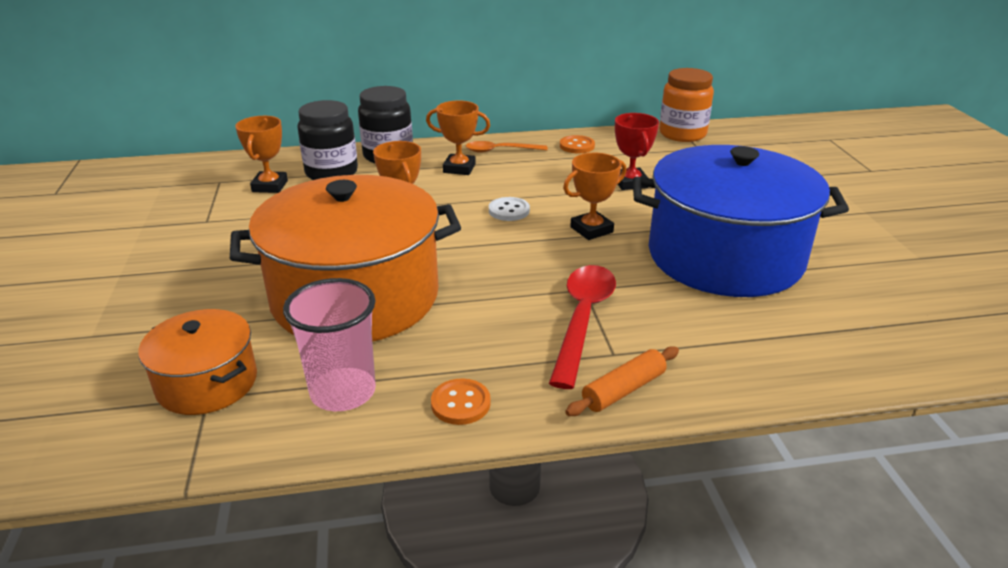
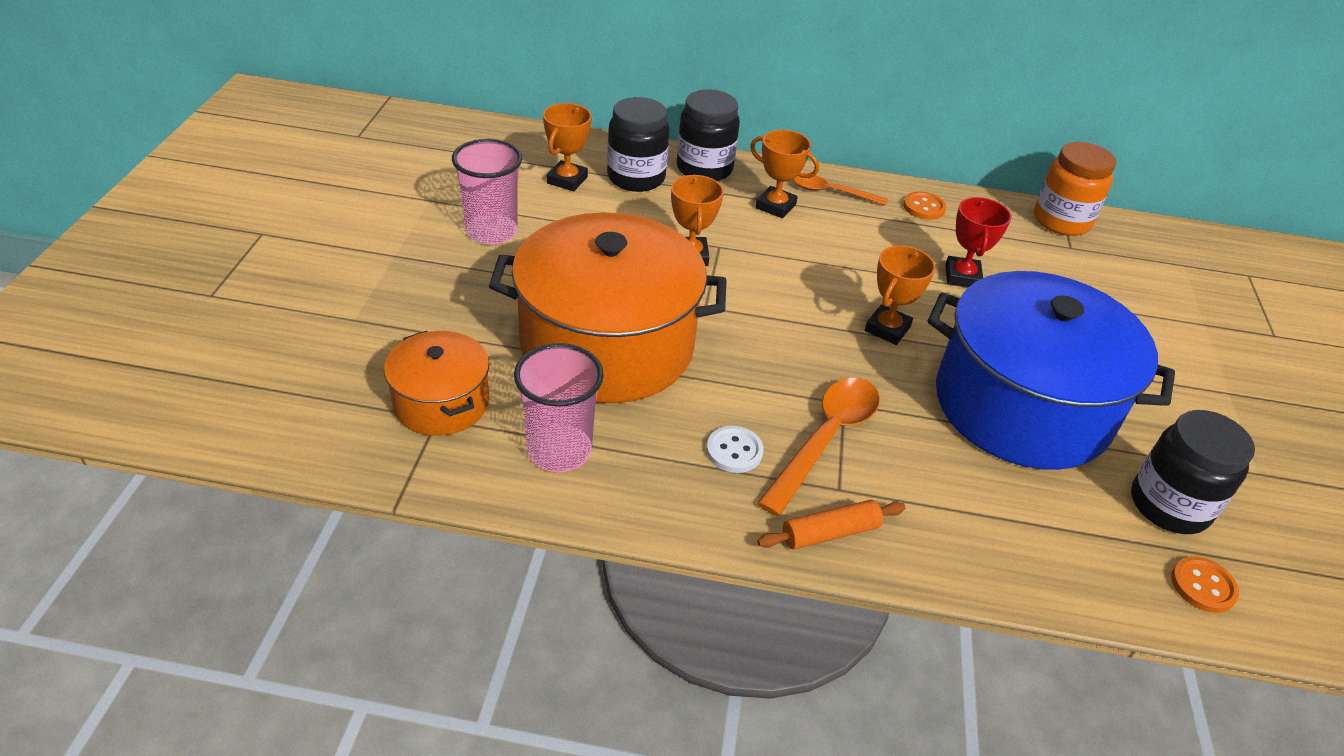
camera: 15 degrees right, 10 degrees up
orange button [431,378,491,425] -> orange button moved to [1171,556,1239,613]
white button [489,197,530,221] -> white button moved to [706,426,764,473]
red spoon [549,265,616,389] -> orange spoon [757,378,880,516]
orange trophy [563,153,626,240] -> orange trophy turned 45 degrees counterclockwise [865,246,936,345]
none -> pink cup [452,139,522,244]
none -> black jar [1131,410,1255,534]

